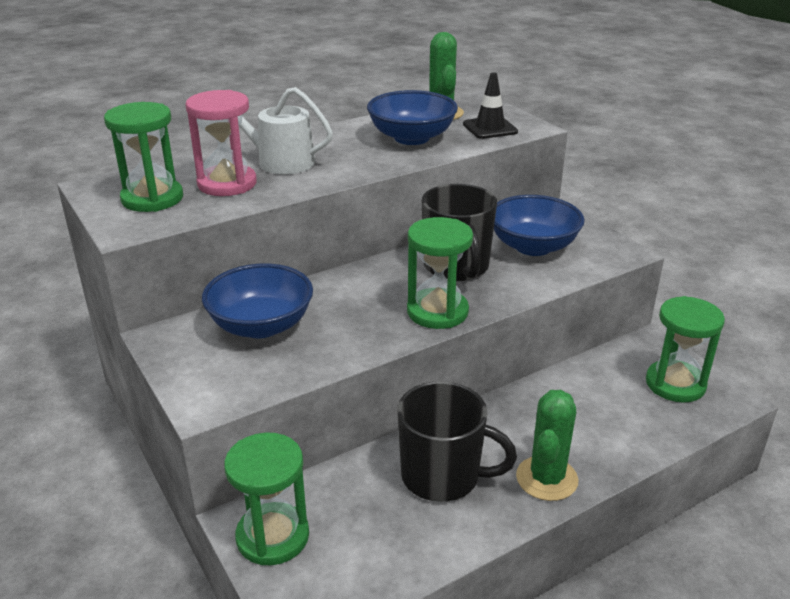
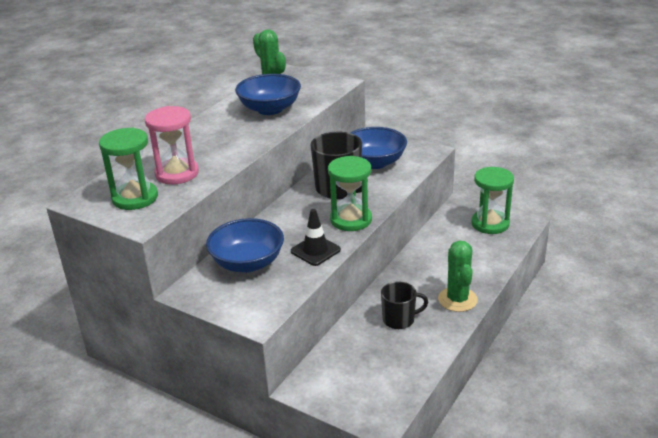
camera: 25 degrees left, 0 degrees up
white watering can [222,87,333,174] -> none
green hourglass [224,432,309,565] -> none
black mug [397,381,517,502] -> black mug [381,281,428,329], size x0.62
black traffic cone [463,72,518,139] -> black traffic cone moved to [291,209,341,266]

